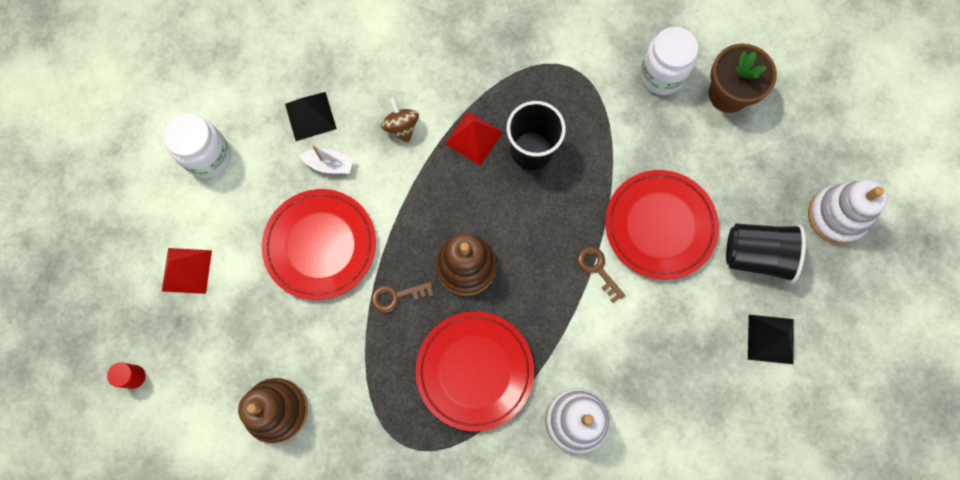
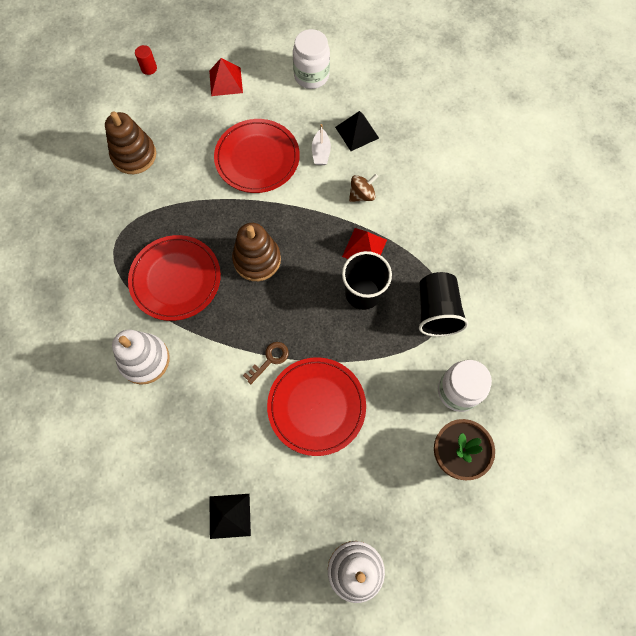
camera: 80 degrees right, 5 degrees down
brown key [371,282,434,313] -> none
black cup [726,224,806,283] -> black cup moved to [419,272,468,336]

